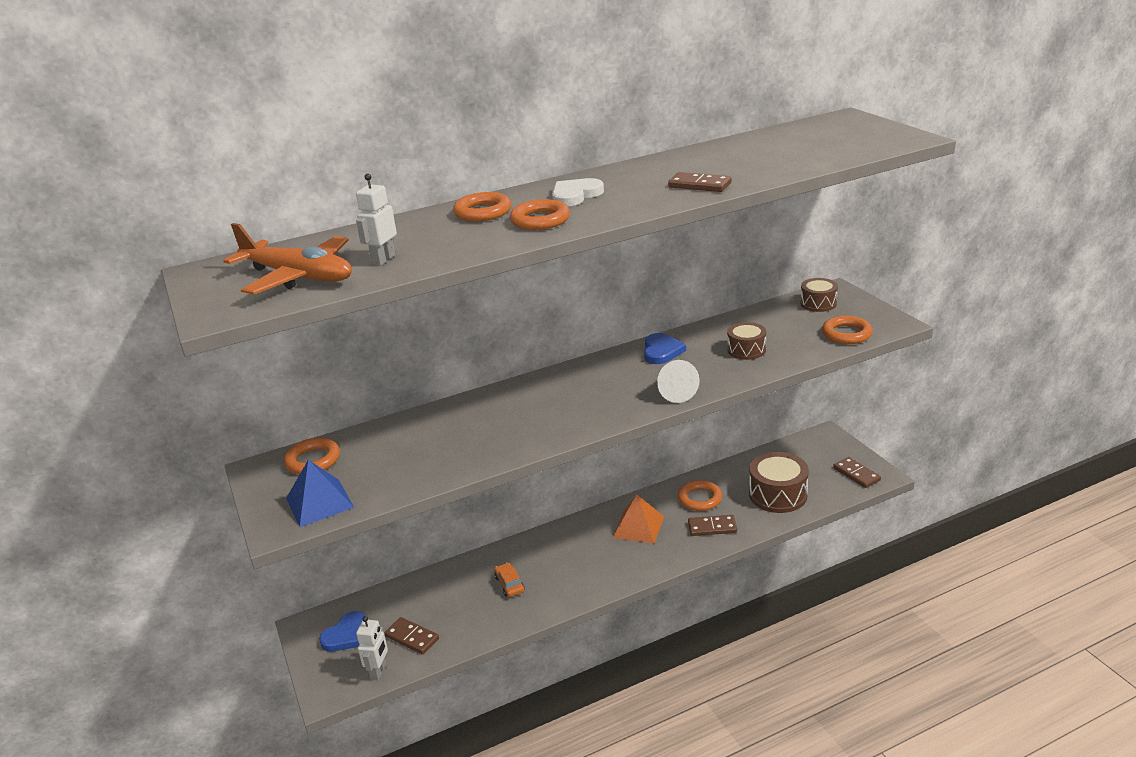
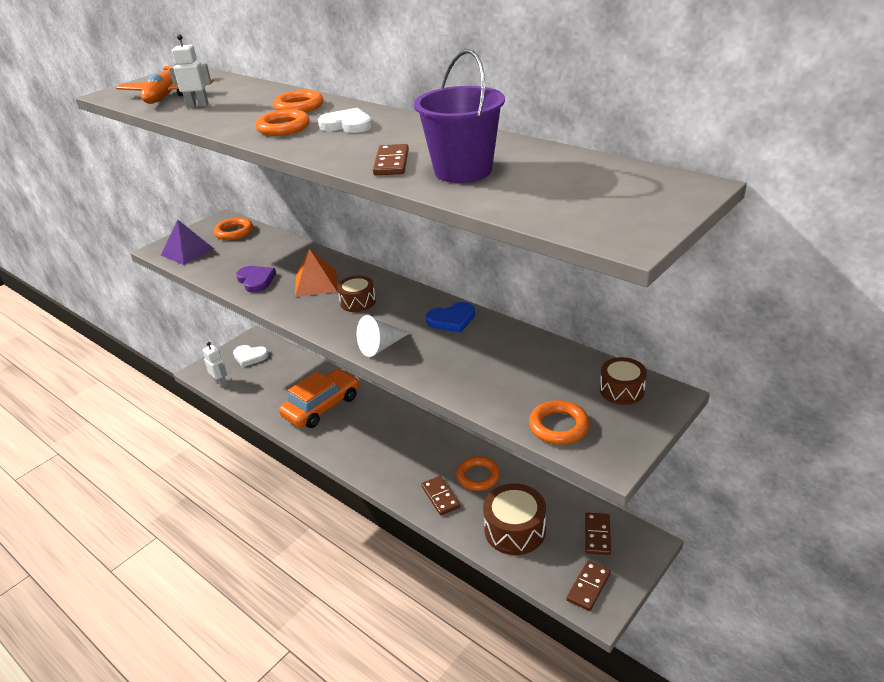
camera: 65 degrees right, 5 degrees up
blue pyramid [286,460,354,527] -> purple pyramid [161,220,214,265]
blue heart [319,611,366,652] -> white heart [233,345,269,367]
white robot [356,616,388,681] -> white robot turned 120 degrees counterclockwise [203,342,227,388]
brown domino [385,617,439,655] -> brown domino moved to [585,513,611,555]
orange car [494,563,525,597] -> orange car [279,369,359,428], size x2.35
orange pyramid [613,495,664,544] -> orange pyramid moved to [295,249,337,297]
brown drum [727,322,766,360] -> brown drum moved to [337,276,376,312]
none -> purple heart [236,266,276,293]
none -> purple bucket [414,49,505,183]

